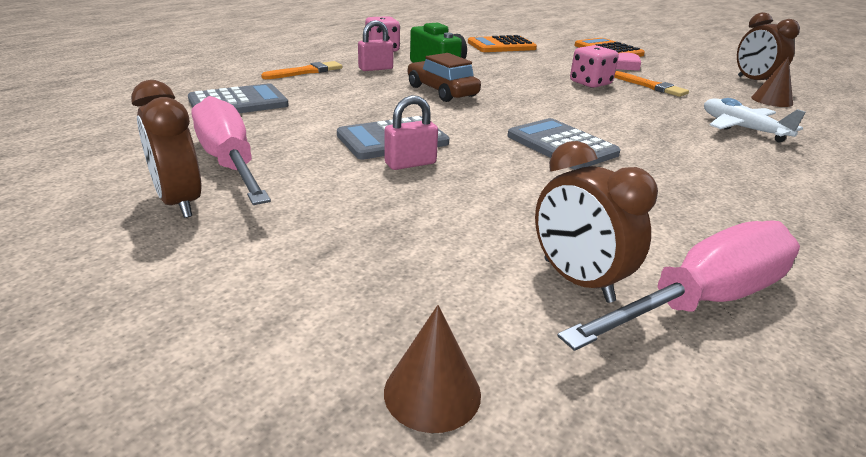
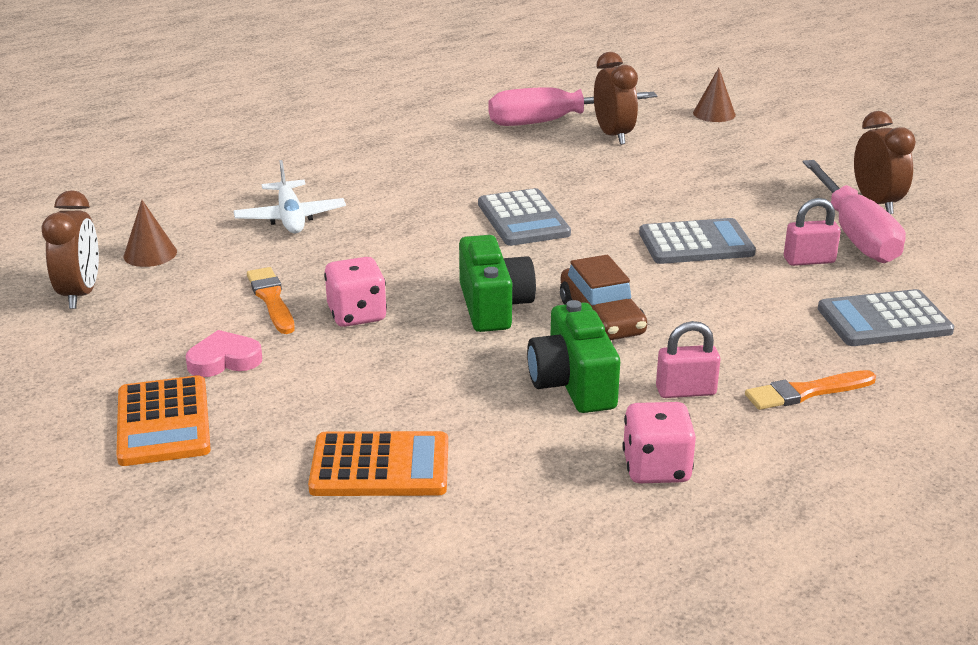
camera: 160 degrees left, 0 degrees up
pink padlock [385,95,438,170] -> pink padlock moved to [784,198,841,266]
none -> green camera [459,235,536,332]

